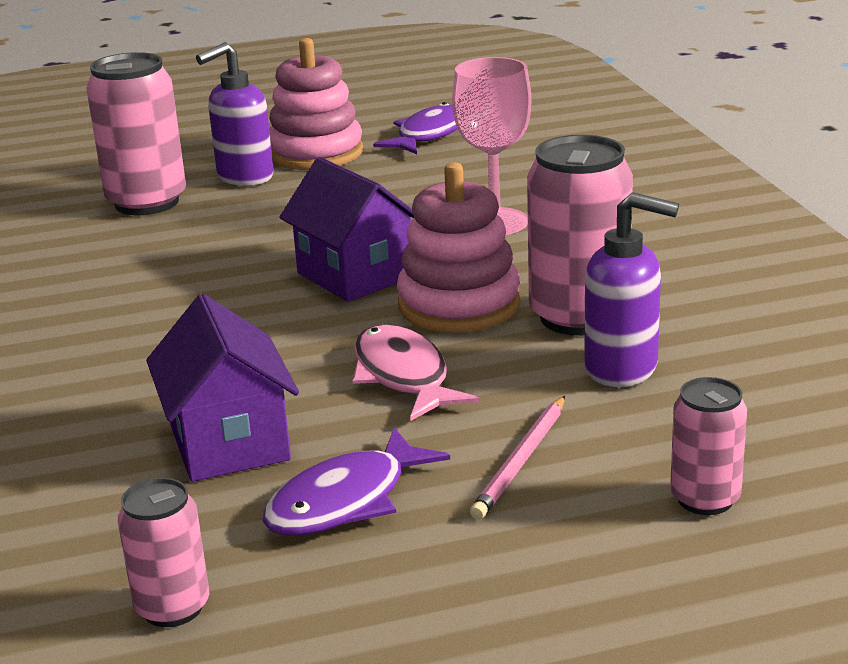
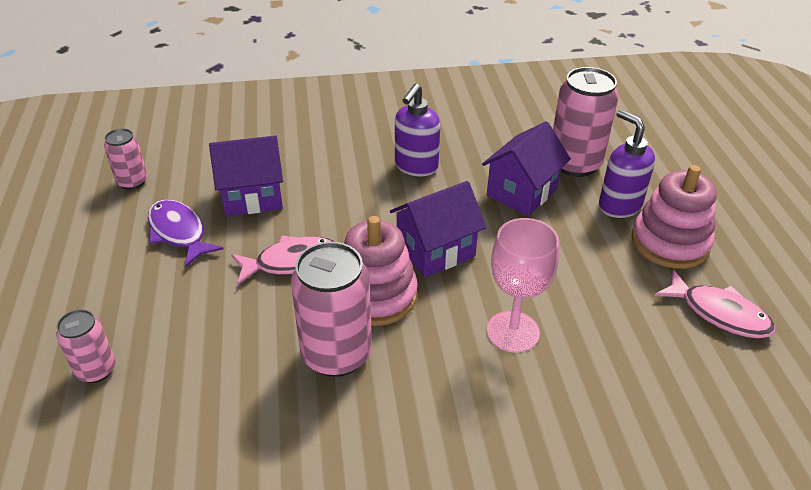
camera: 95 degrees right, 15 degrees up
purple fish [373,102,457,154] -> pink fish [654,269,776,339]
pink pencil [470,396,565,520] -> none
purple soap dispenser [584,192,679,387] -> purple soap dispenser moved to [395,83,440,176]
none -> purple house [482,121,571,216]

